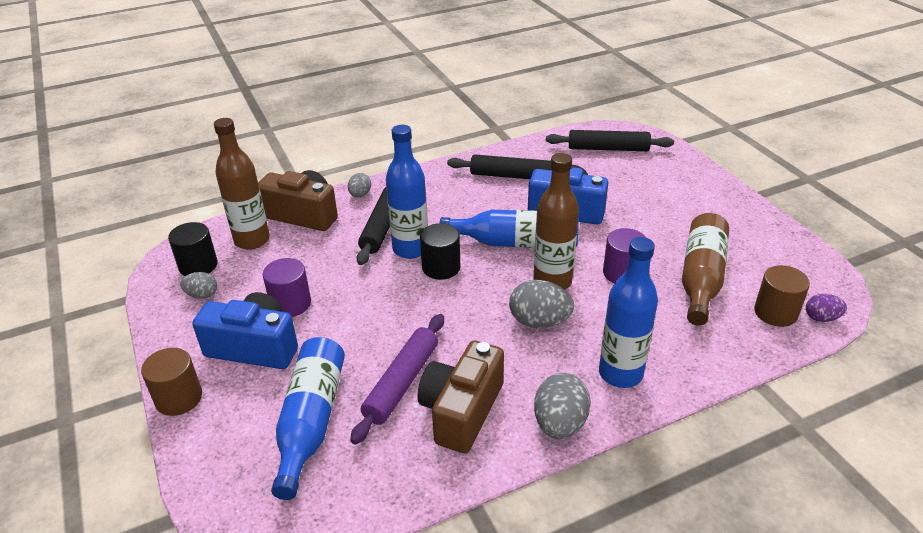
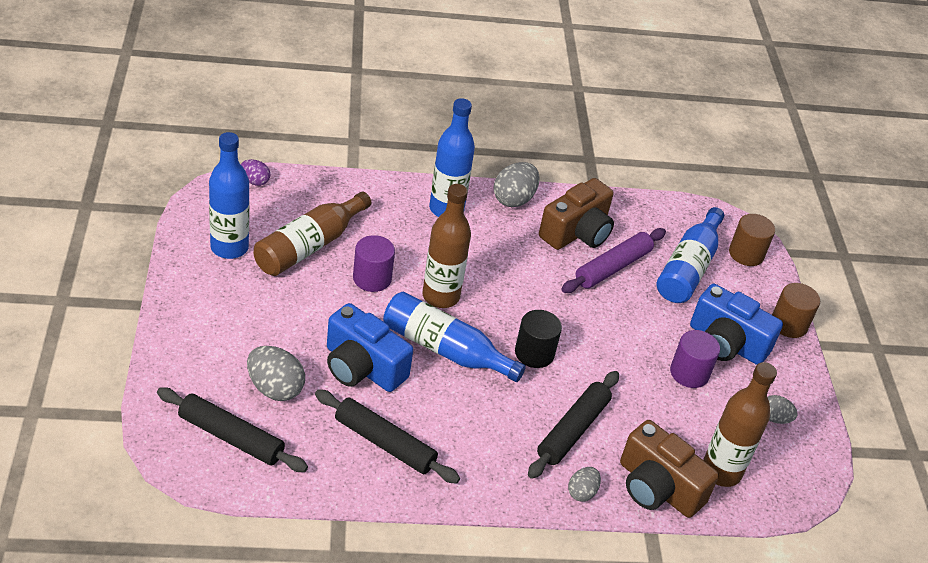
camera: 165 degrees left, 5 degrees up
black cylinder [168,222,218,276] -> none
blue bottle [386,125,428,259] -> blue bottle moved to [209,132,249,259]
grey egg [509,280,574,328] -> grey egg moved to [247,346,305,401]
brown cylinder [754,265,810,327] -> brown cylinder moved to [729,214,775,266]

